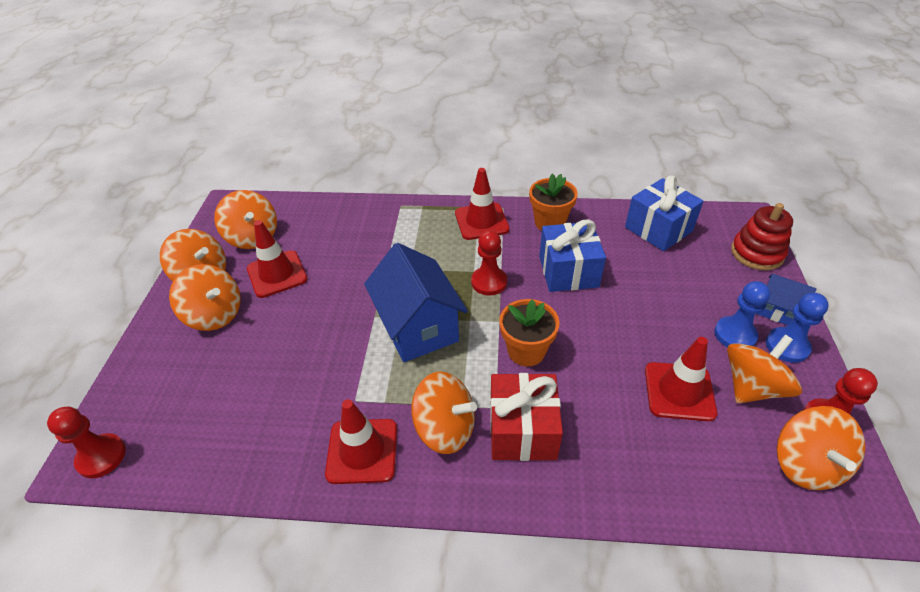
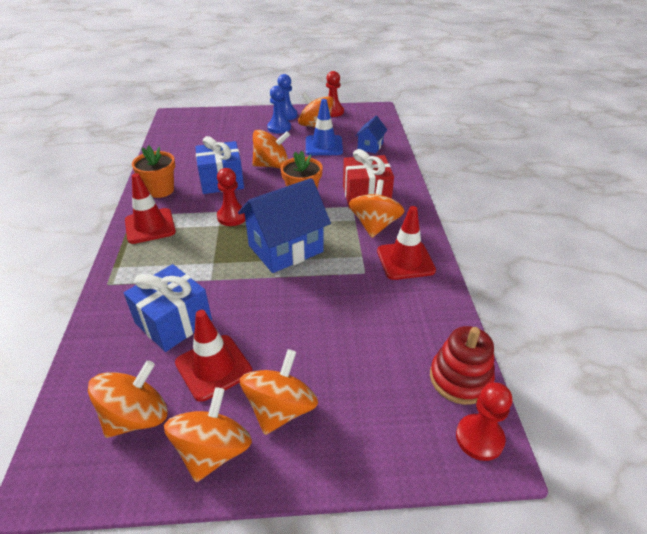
camera: 100 degrees left, 5 degrees down
blue gift [625,175,703,251] -> blue gift moved to [124,264,212,352]
red traffic cone [645,337,717,421] -> blue traffic cone [306,99,343,155]
red stacking toy [731,203,793,270] -> red stacking toy moved to [430,326,495,405]
blue house [756,274,816,325] -> blue house moved to [355,116,387,154]
orange spinning top [777,406,866,490] -> orange spinning top moved to [252,130,290,168]

